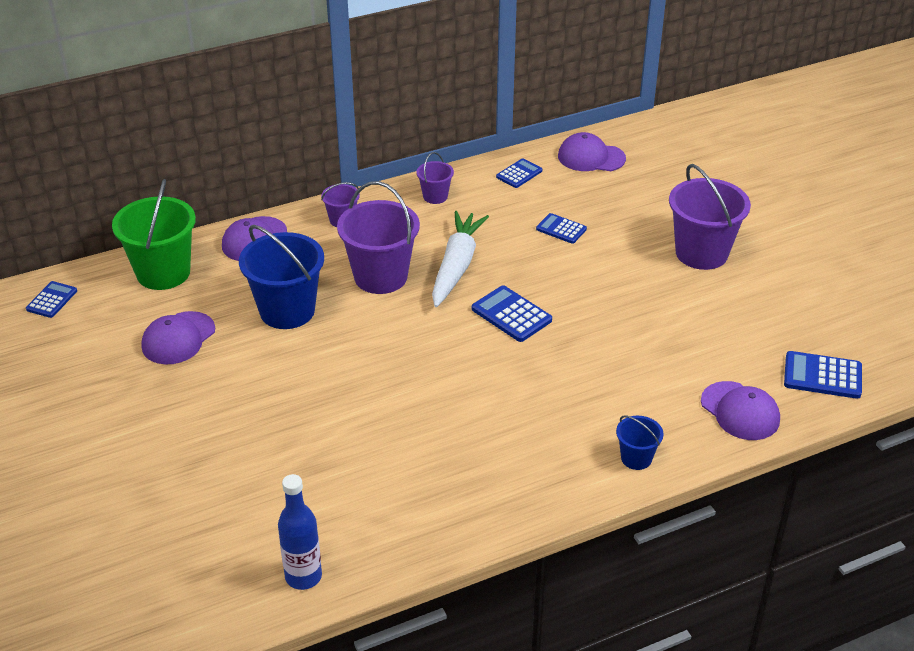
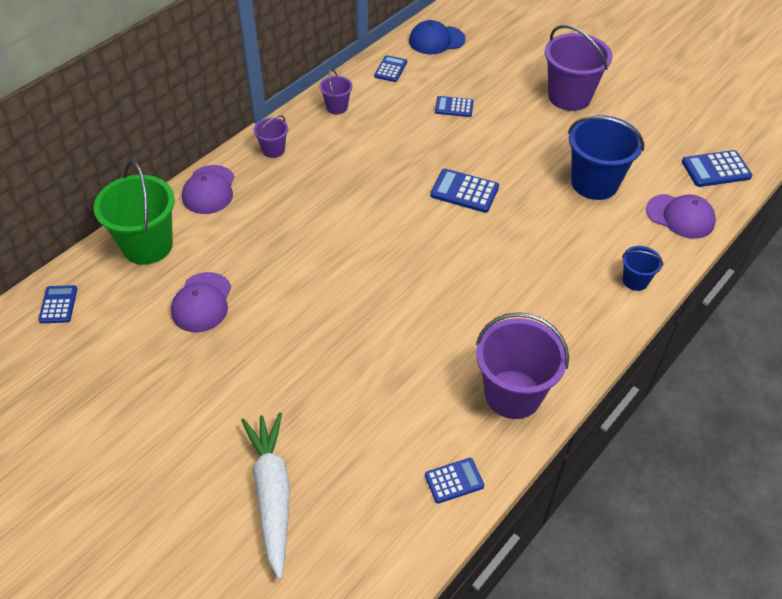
camera: 25 degrees left, 10 degrees up
blue bucket [239,225,324,329] -> blue bucket moved to [568,115,644,200]
blue bottle [278,474,322,590] -> blue calculator [425,458,484,504]
purple bucket [337,181,420,294] -> purple bucket moved to [476,312,569,419]
white carrot [432,211,489,307] -> white carrot moved to [241,412,290,579]
purple cap [558,132,626,171] -> blue cap [409,20,466,54]

